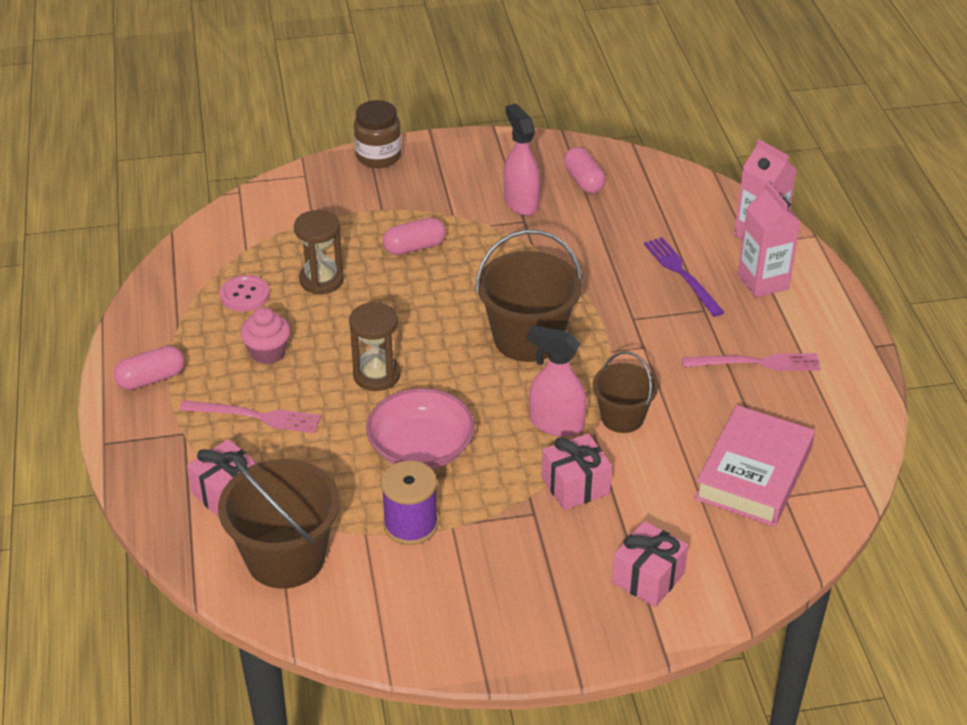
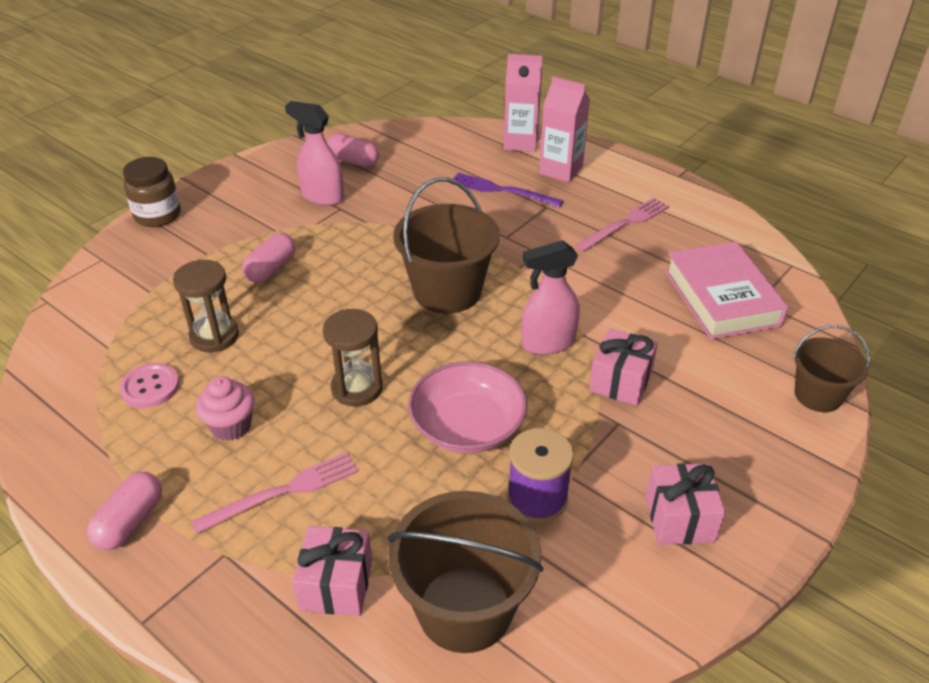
camera: 40 degrees left, 0 degrees up
brown bucket [593,351,658,433] -> brown bucket moved to [793,325,870,412]
pink gift [612,521,688,607] -> pink gift moved to [646,463,725,545]

